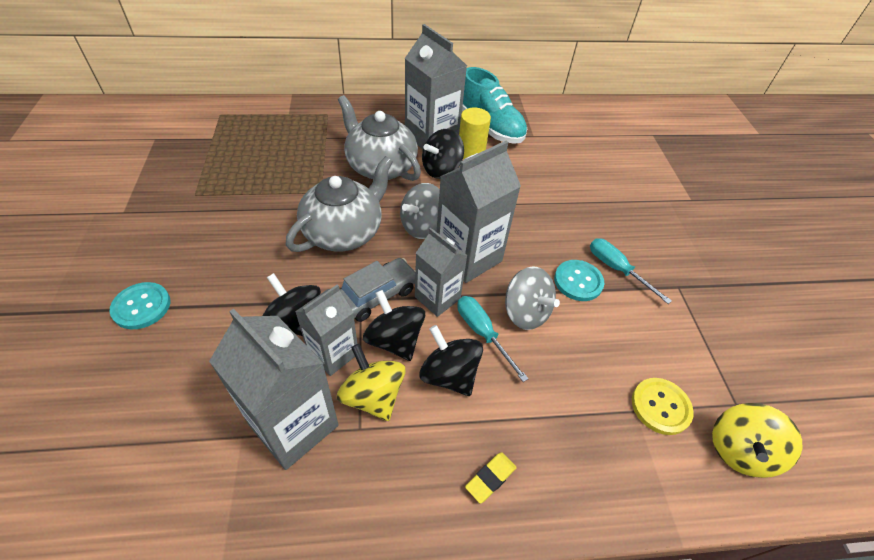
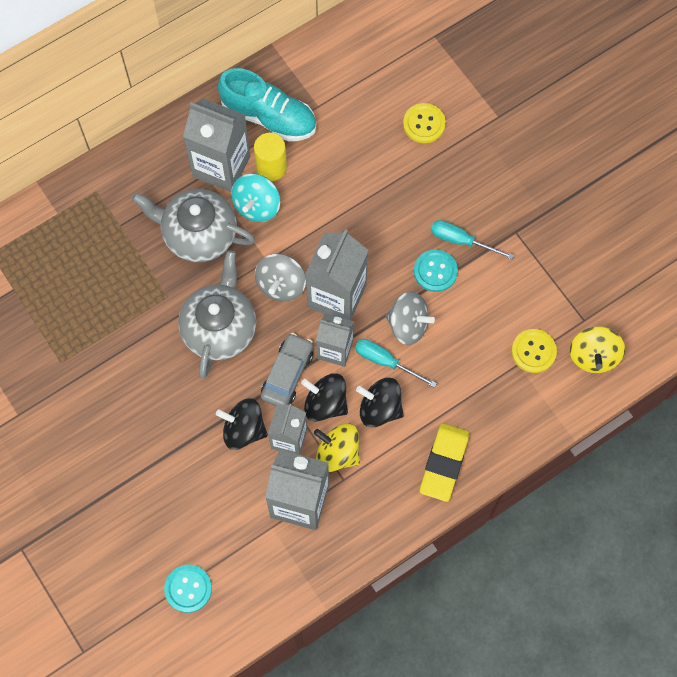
camera: 25 degrees left, 20 degrees up
turquoise button [110,282,170,329] -> turquoise button moved to [164,565,212,613]
black spinning top [422,129,464,179] -> turquoise spinning top [231,174,280,222]
yellow eraser [465,452,517,504] -> yellow eraser [420,423,470,502], size x1.99
none -> yellow button [403,103,446,143]

